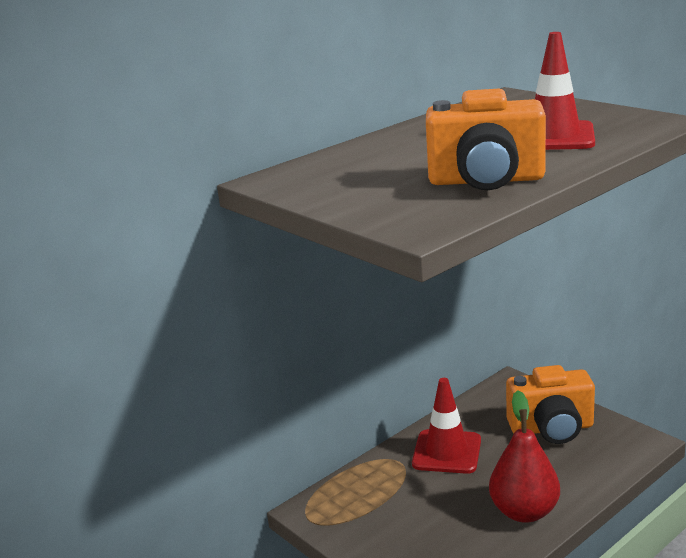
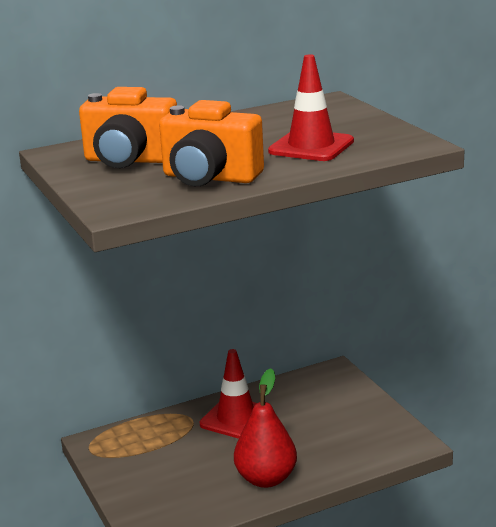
camera: 15 degrees right, 0 degrees up
orange camera [506,365,595,444] -> orange camera moved to [79,87,177,168]

